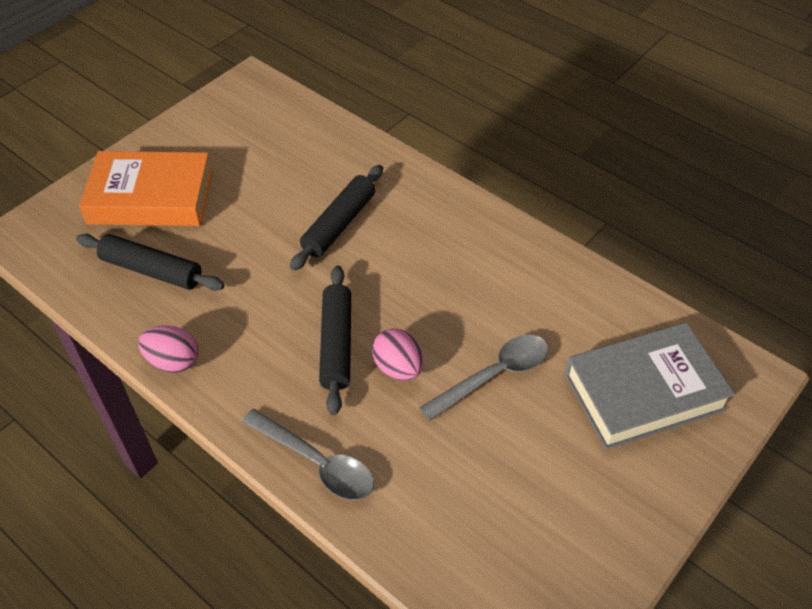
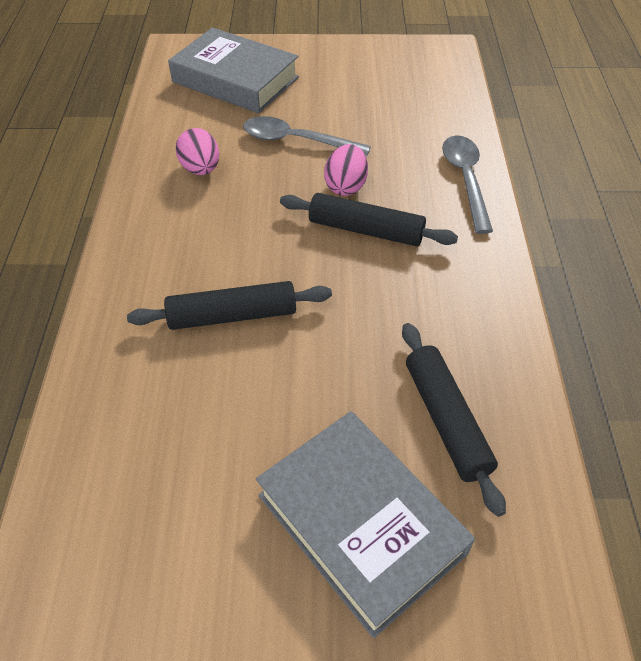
camera: 130 degrees left, 0 degrees up
orange book [79,151,213,226] -> grey book [256,411,475,638]
pink egg [138,325,198,373] -> pink egg moved to [176,128,219,175]
black rolling pin [319,265,351,415] -> black rolling pin turned 60 degrees clockwise [280,193,458,246]

